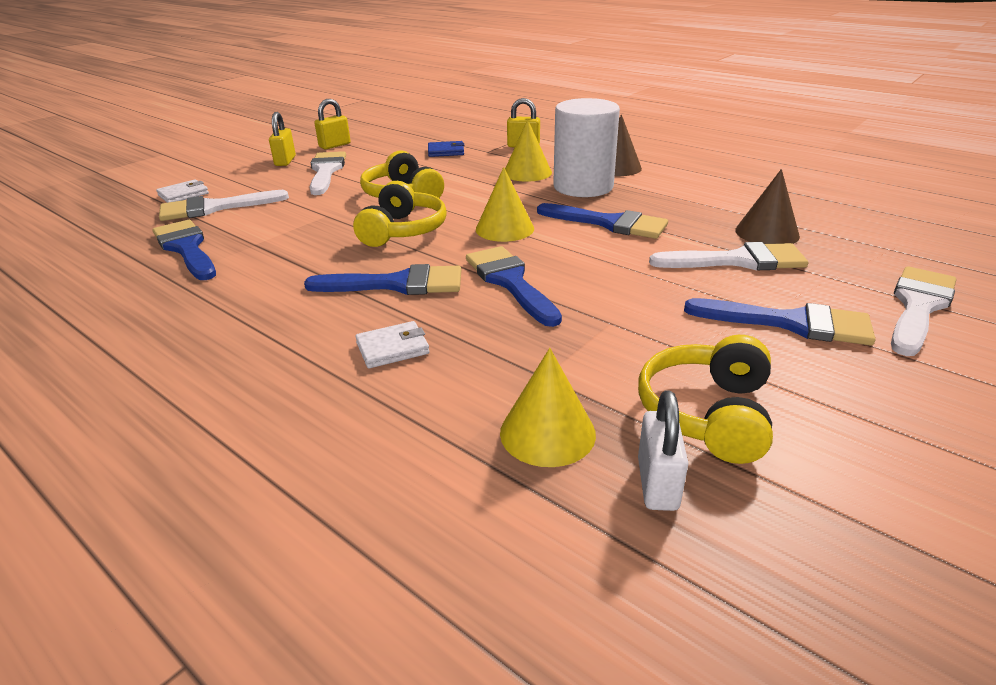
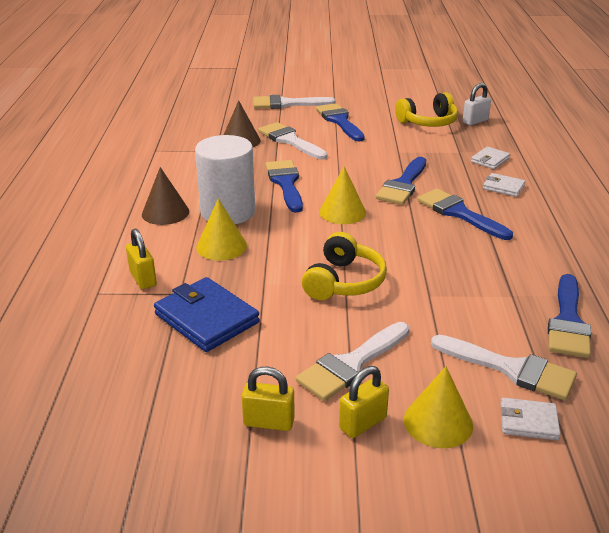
camera: 130 degrees left, 0 degrees up
yellow headphones [353,181,447,247] -> none
blue wallet [428,141,464,157] -> blue wallet [154,277,260,352], size x1.86
yellow cone [500,348,596,467] -> yellow cone moved to [404,366,473,448]
none -> white wallet [471,147,510,169]

